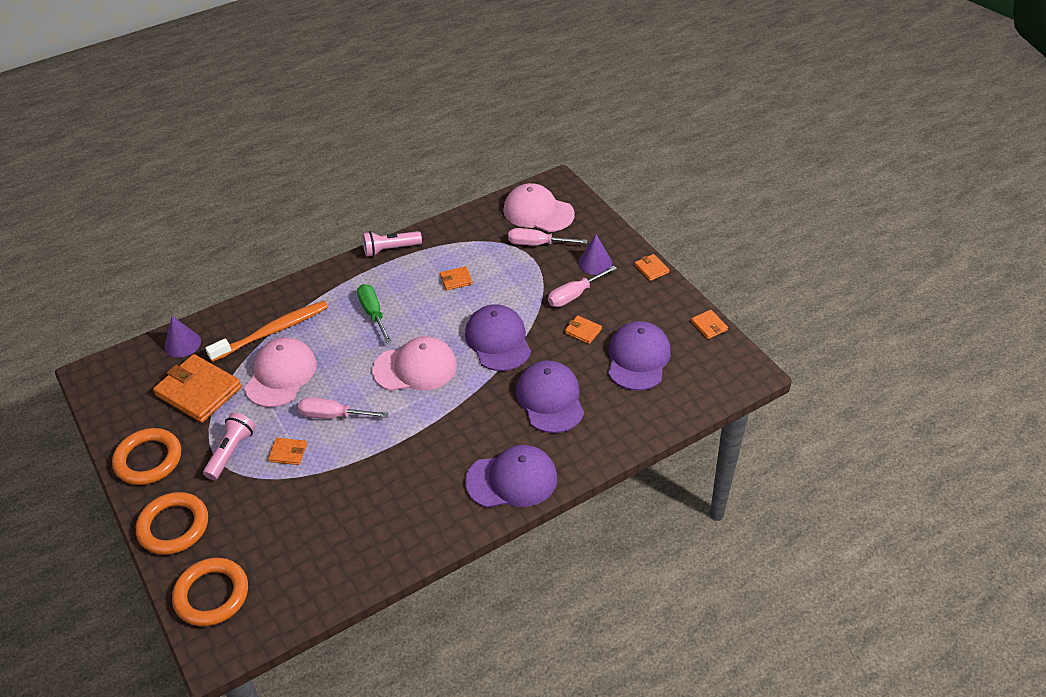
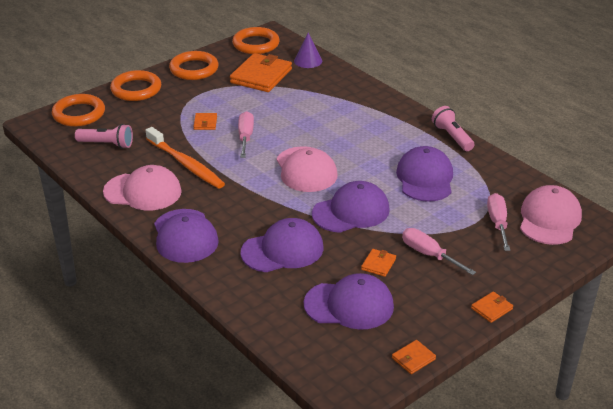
camera: 80 degrees right, 10 degrees down
pink flashlight [203,413,255,480] -> pink flashlight moved to [75,124,133,149]
orange toothbrush [205,301,328,362] -> orange toothbrush moved to [146,127,225,189]
pink cap [245,337,317,407] -> pink cap moved to [103,165,182,210]
green screwdriver [357,284,392,343] -> none
orange wallet [440,266,473,291] -> purple cap [396,146,453,202]
purple cone [578,234,612,275] -> none
none -> orange ring [232,27,280,54]

